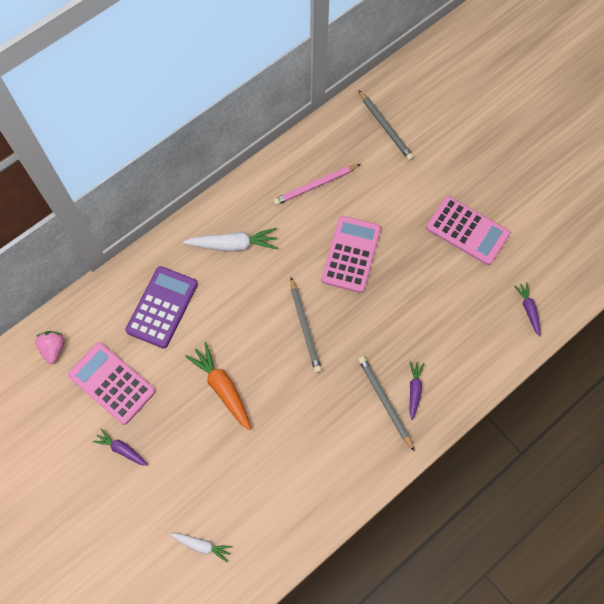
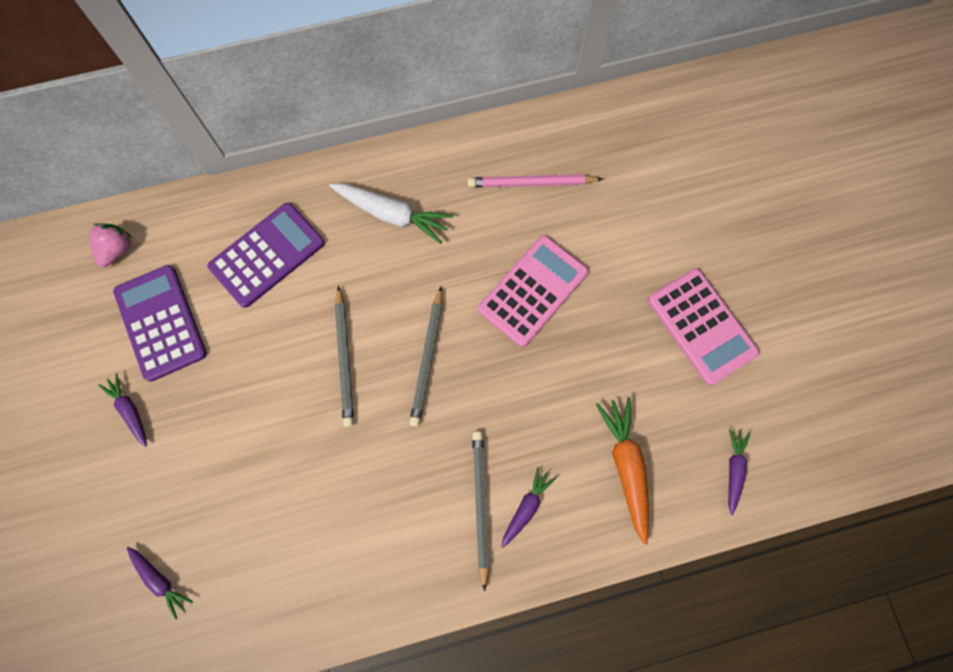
camera: 25 degrees right, 5 degrees up
pink calculator [68,342,155,425] -> purple calculator [113,265,207,382]
white carrot [170,533,233,562] -> purple carrot [127,547,193,620]
orange carrot [185,342,251,430] -> orange carrot moved to [595,397,649,545]
grey pencil [359,90,414,161] -> grey pencil moved to [335,286,354,427]

